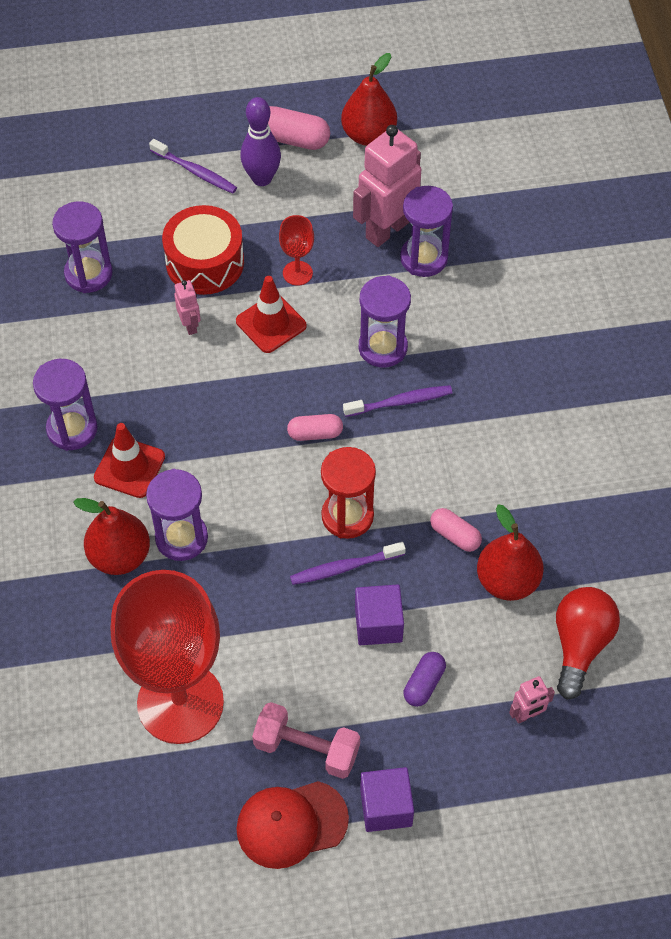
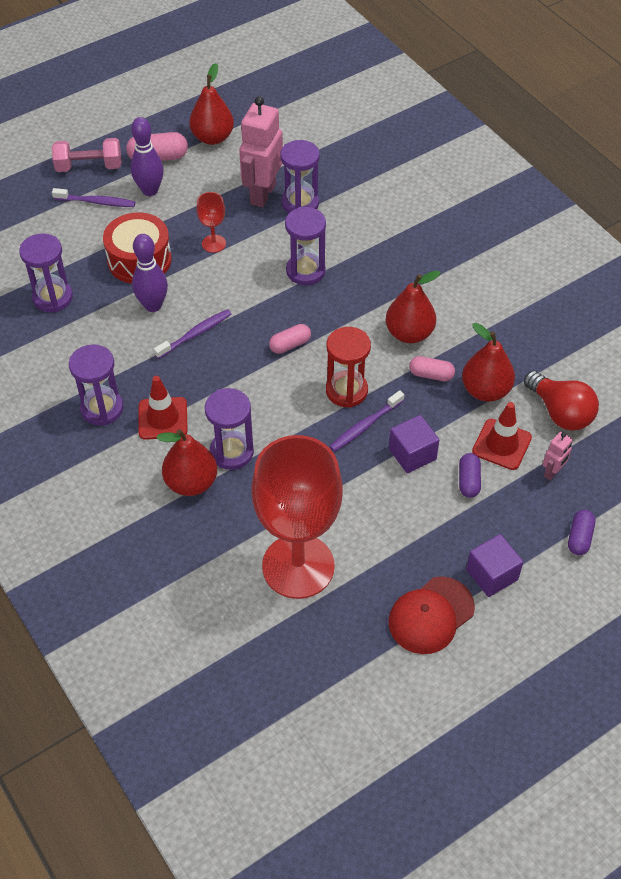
camera: 25 degrees left, 5 degrees down
pink robot [174,280,201,335] -> purple bowling pin [132,234,168,312]
red traffic cone [236,276,307,353] -> red traffic cone moved to [472,402,532,470]
pink dumbbell [252,702,360,779] -> pink dumbbell moved to [52,138,122,172]
purple toothbrush [343,385,453,417] -> purple toothbrush moved to [154,309,231,359]
red light bulb [556,587,620,700] -> red light bulb turned 150 degrees clockwise [524,371,599,431]
none -> red pear [386,270,441,343]
none -> purple capsule [568,510,596,555]

